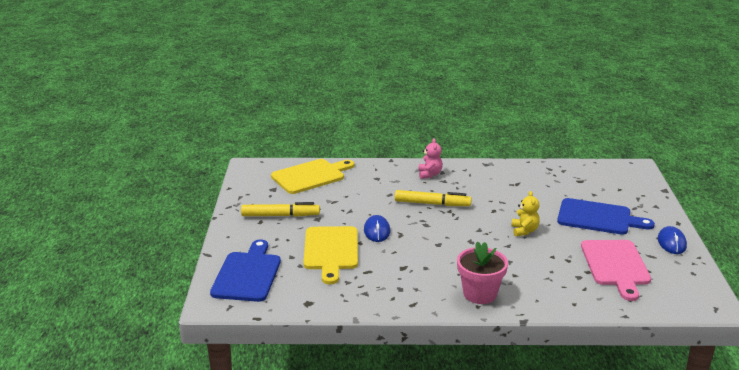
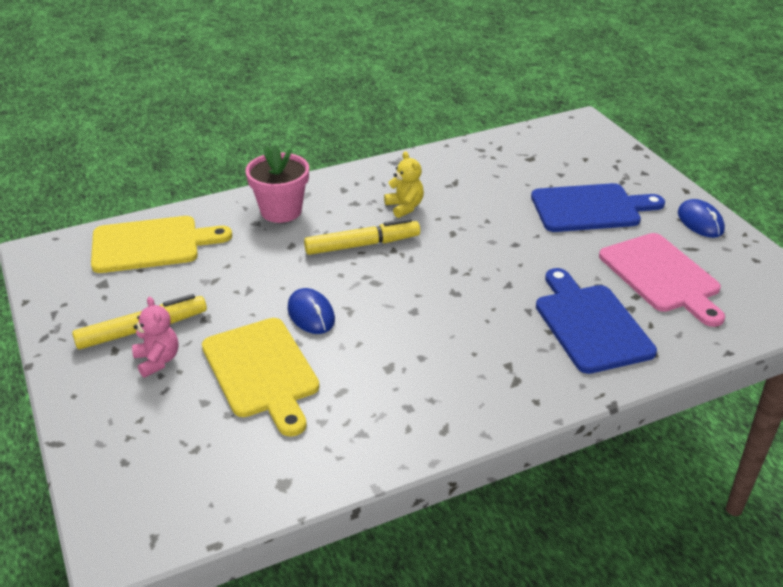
camera: 25 degrees left, 10 degrees up
blue cutting board [210,240,281,302] -> blue cutting board moved to [536,268,657,374]
yellow cutting board [271,159,354,194] -> yellow cutting board turned 45 degrees clockwise [91,216,232,273]
pink teddy bear [418,138,443,179] -> pink teddy bear moved to [132,297,178,378]
pink flower pot [457,242,508,304] -> pink flower pot moved to [245,145,309,223]
yellow teddy bear [511,191,540,237] -> yellow teddy bear moved to [384,151,424,218]

